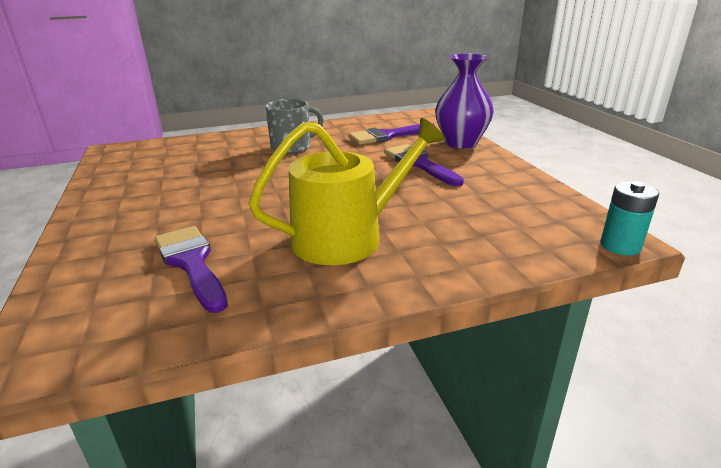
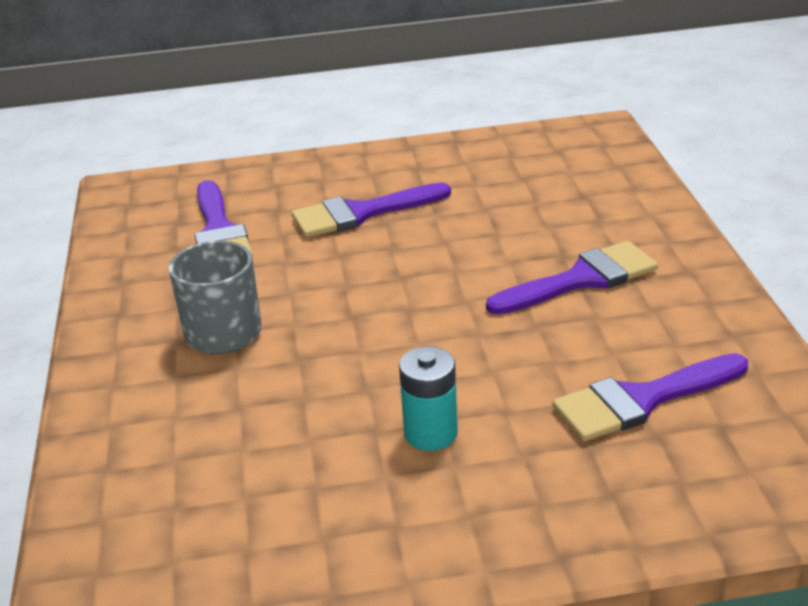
camera: 80 degrees left, 5 degrees up
yellow watering can [248,118,445,265] -> purple brush [486,241,658,315]
purple vase [435,54,494,148] -> none
turquoise battery [600,181,659,256] -> turquoise battery moved to [399,346,458,451]

